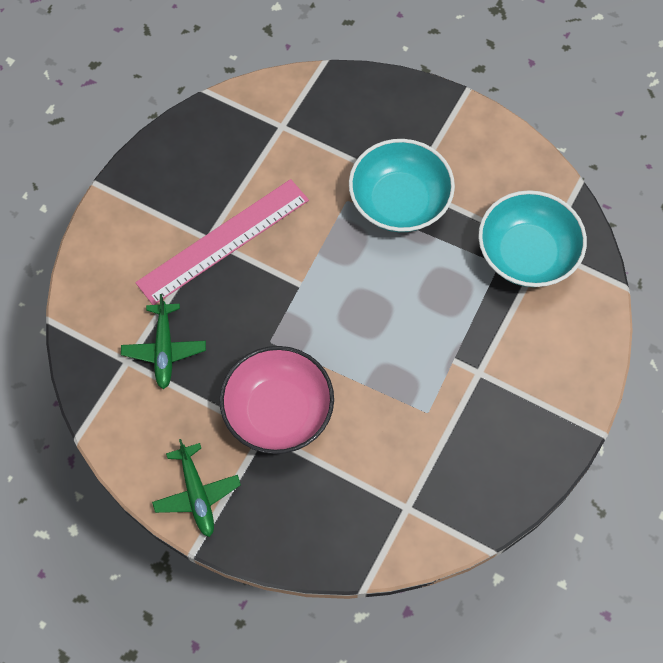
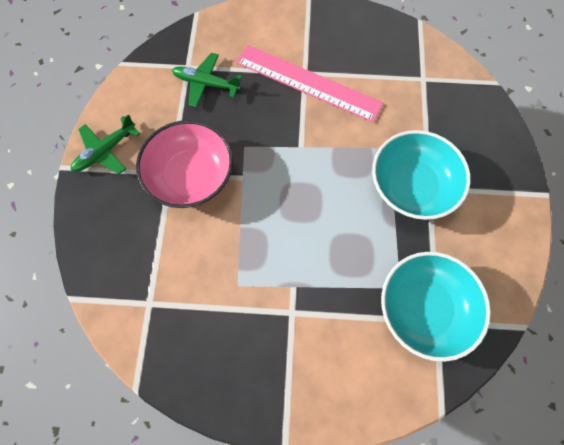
camera: 65 degrees right, 5 degrees up
green plane [121,294,206,389] -> green plane turned 45 degrees clockwise [172,53,242,107]

